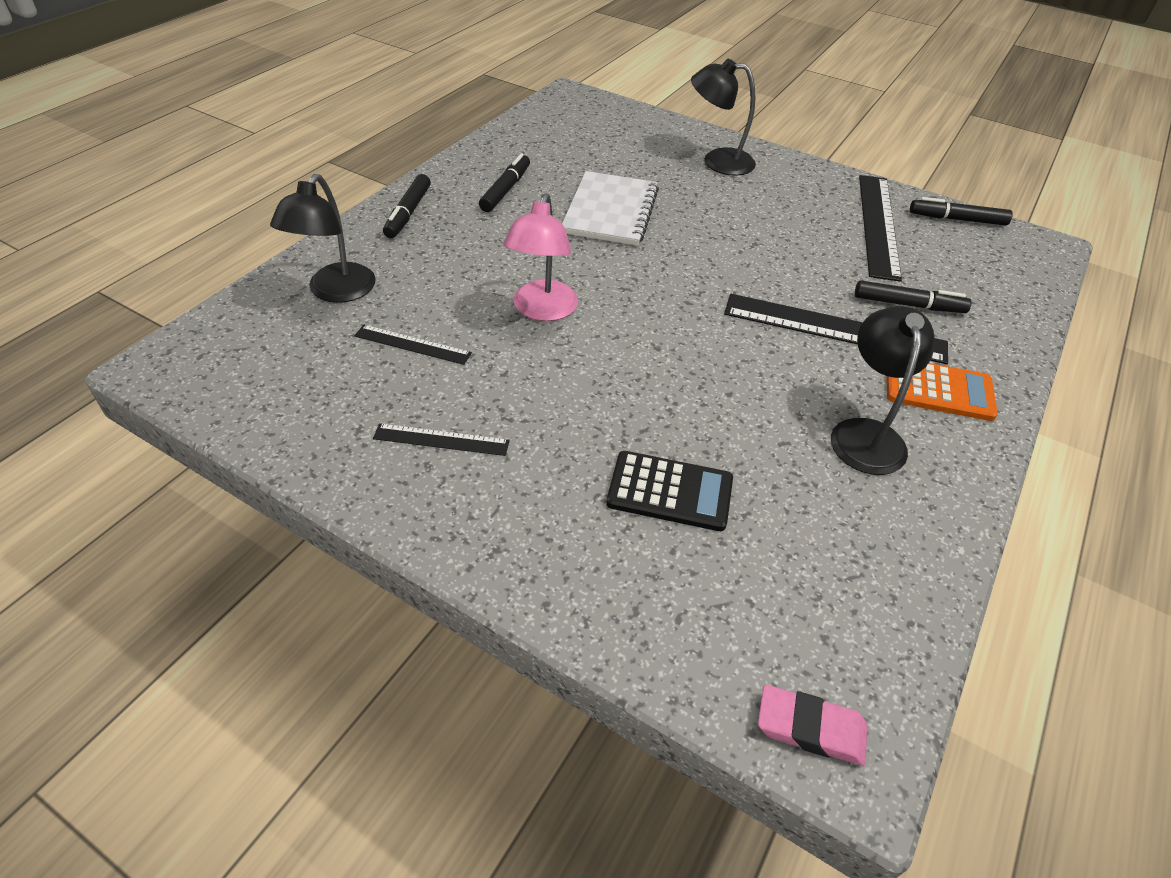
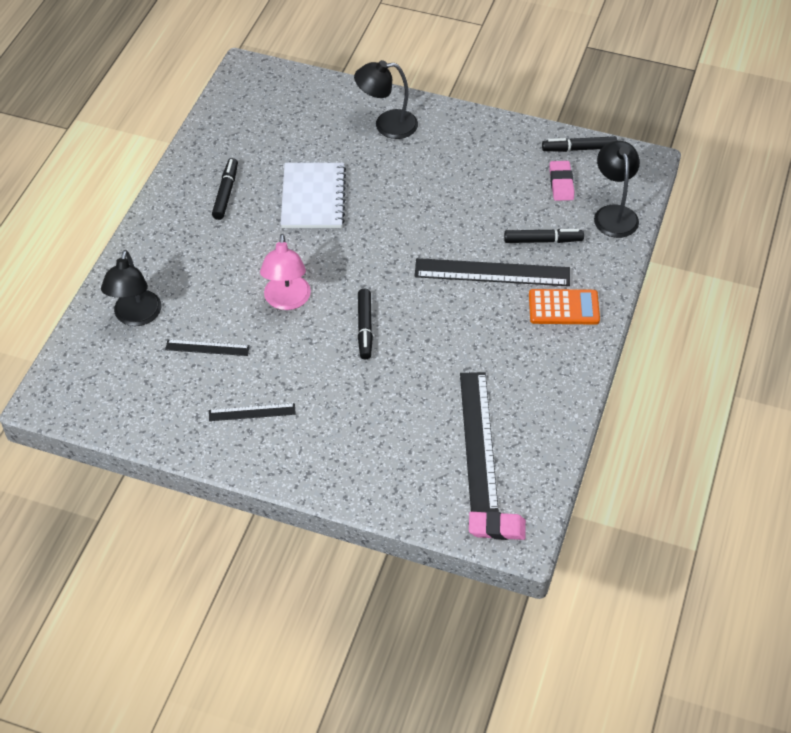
camera: 10 degrees left, 5 degrees up
black marker [383,174,431,238] -> black marker moved to [358,289,373,360]
black calculator [606,451,733,531] -> none
black lamp [831,306,935,475] -> black lamp moved to [594,141,640,238]
black ruler [859,175,902,282] -> black ruler moved to [460,372,499,512]
none -> pink eraser [550,161,574,201]

